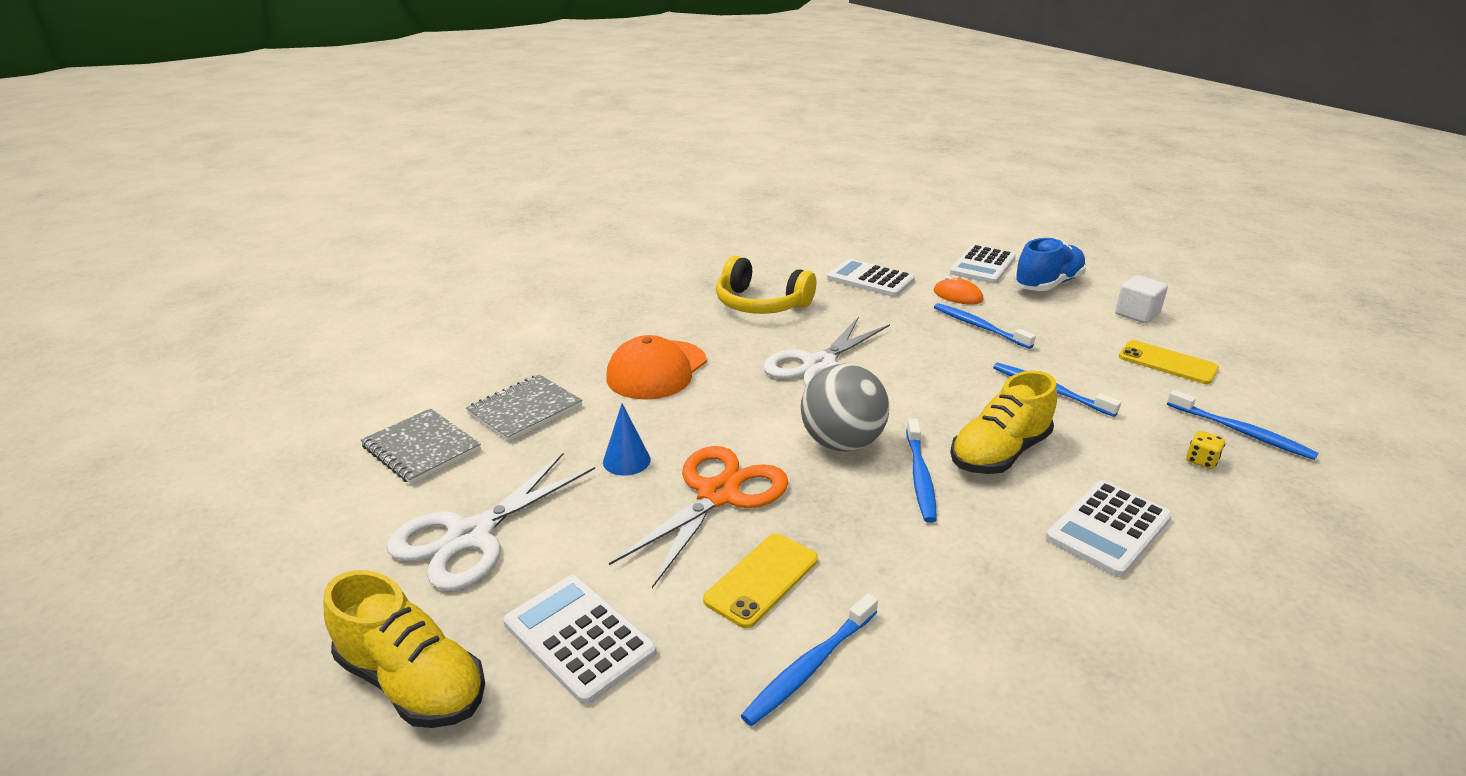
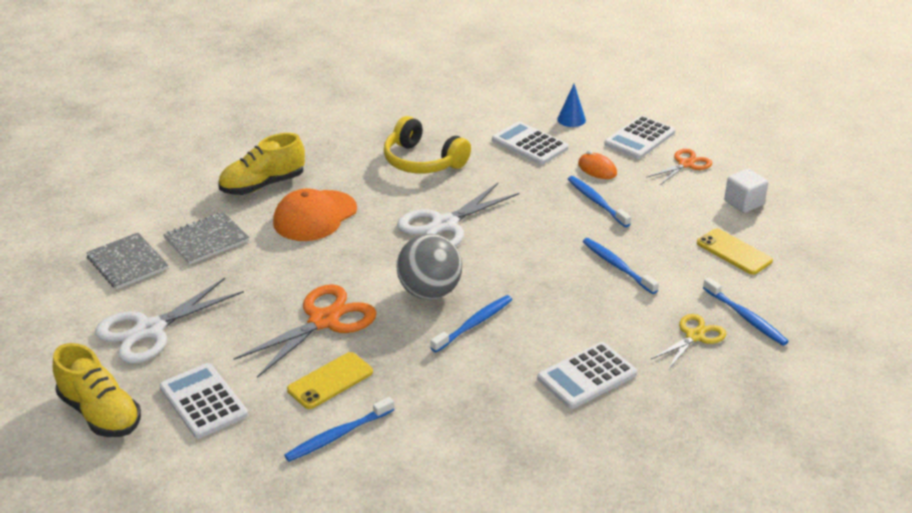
camera: 10 degrees right, 5 degrees up
blue cone [603,403,651,476] -> blue cone moved to [557,84,586,127]
blue toothbrush [906,418,937,523] -> blue toothbrush turned 150 degrees counterclockwise [431,295,512,352]
yellow shoe [950,371,1057,474] -> yellow shoe moved to [218,133,305,195]
blue shoe [1014,238,1086,291] -> orange scissors [646,149,712,186]
yellow dice [1186,431,1225,469] -> yellow scissors [651,314,726,370]

